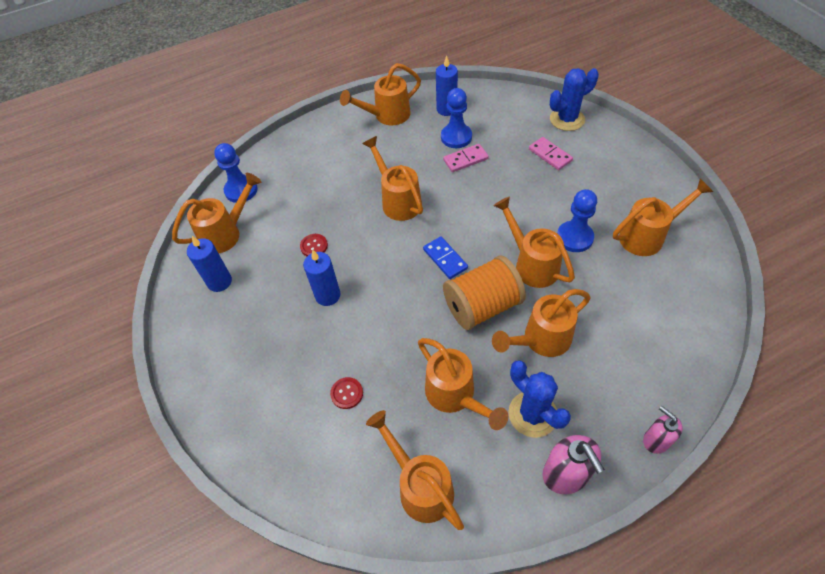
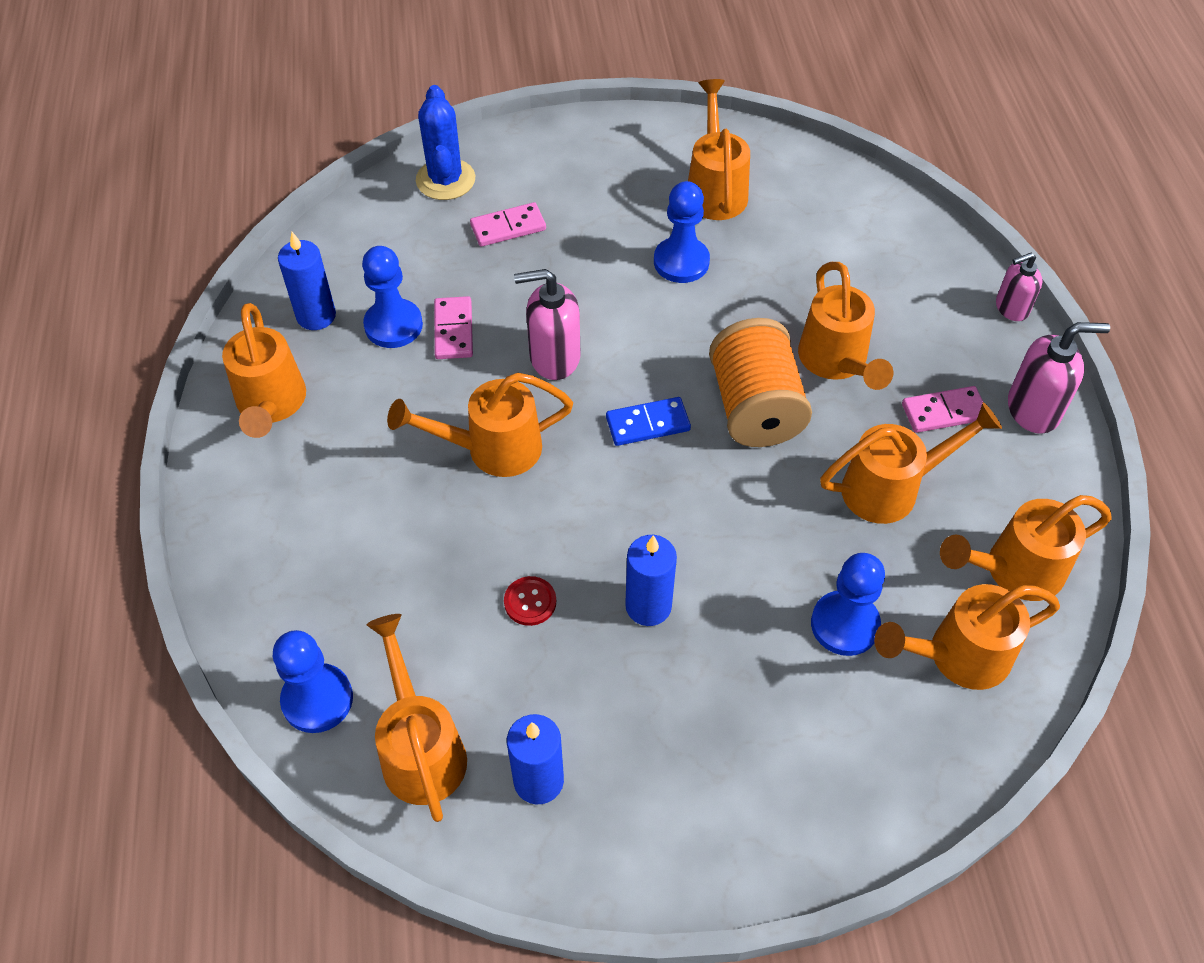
camera: 75 degrees left, 0 degrees up
red button [330,377,363,409] -> blue pawn [811,553,885,656]
orange watering can [493,196,575,288] -> orange watering can moved to [874,584,1060,690]
blue cactus [508,360,571,438] -> pink domino [902,386,983,433]
none -> pink soap dispenser [514,269,580,380]

